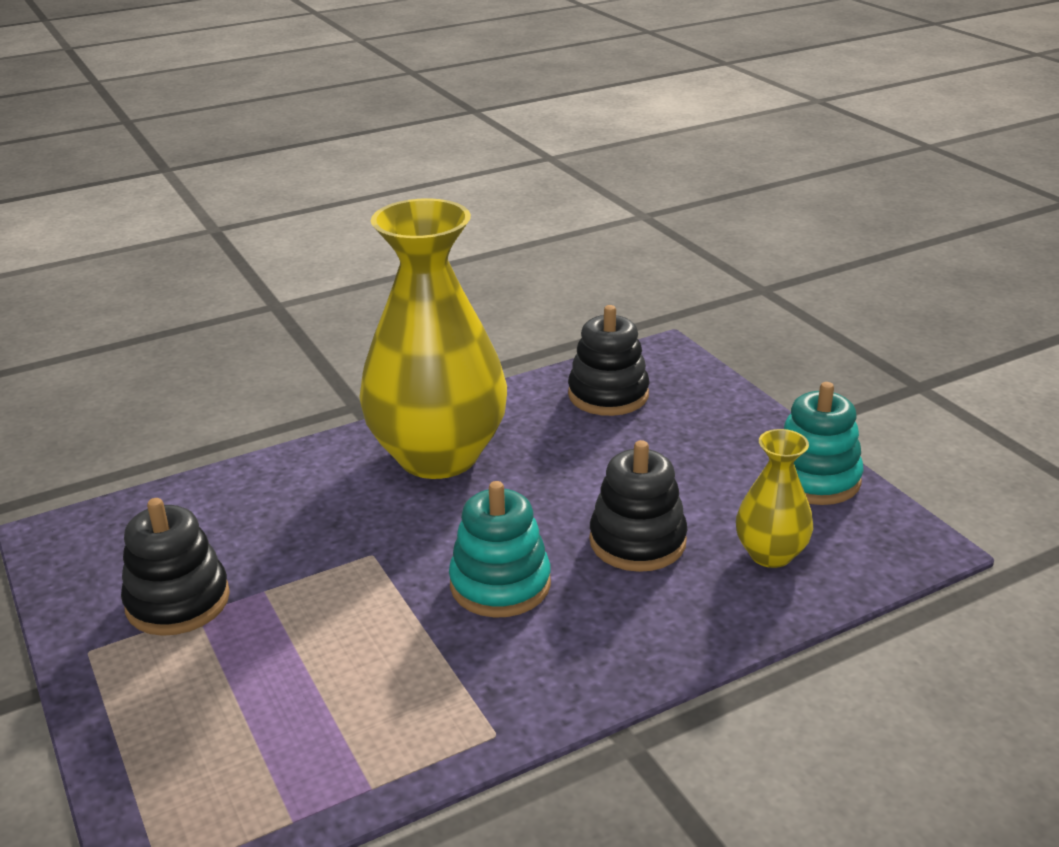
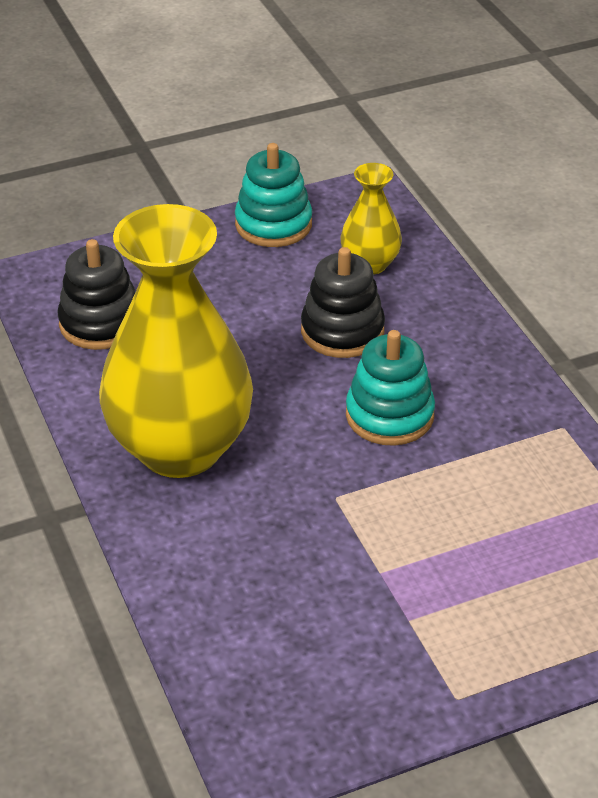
camera: 85 degrees left, 10 degrees up
black stacking toy [121,498,230,636] -> none

